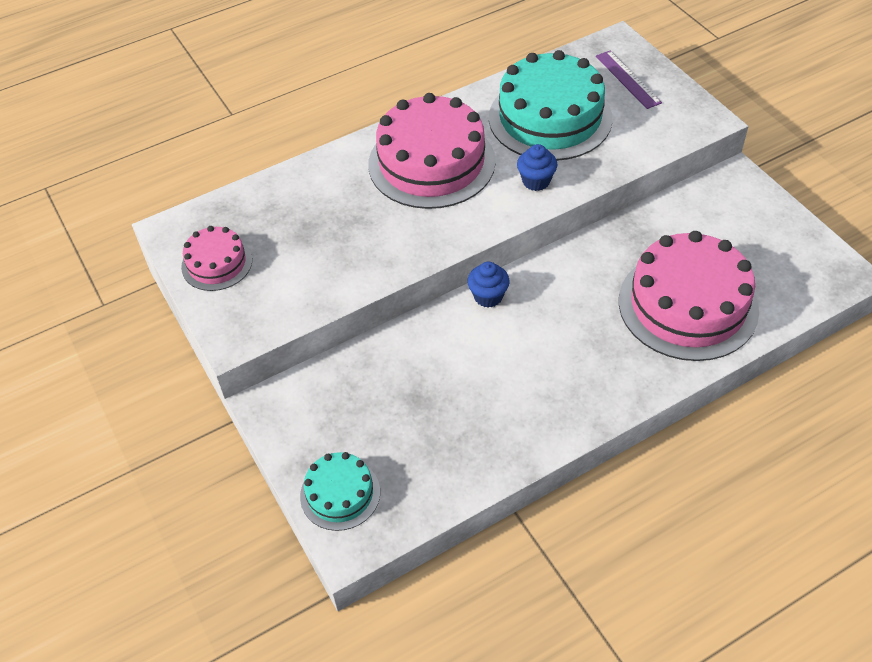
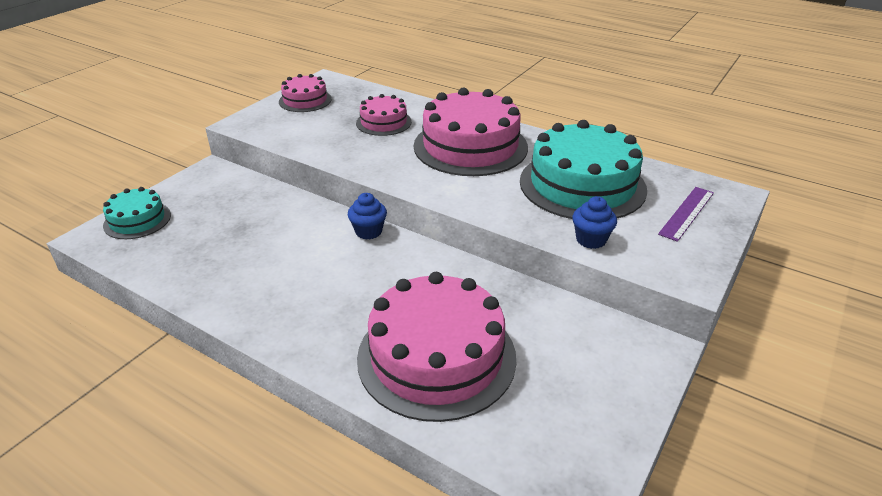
camera: 60 degrees right, 15 degrees down
blue cupcake [517,144,557,191] -> blue cupcake moved to [573,196,617,249]
none -> pink cake [356,94,412,136]

